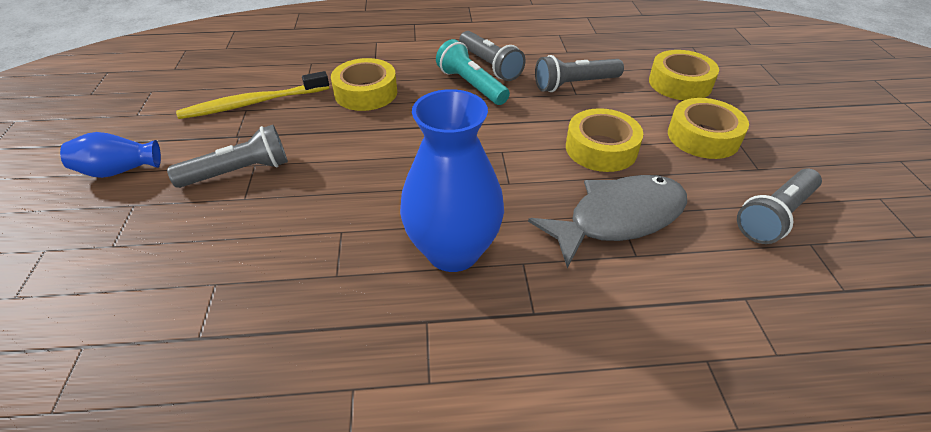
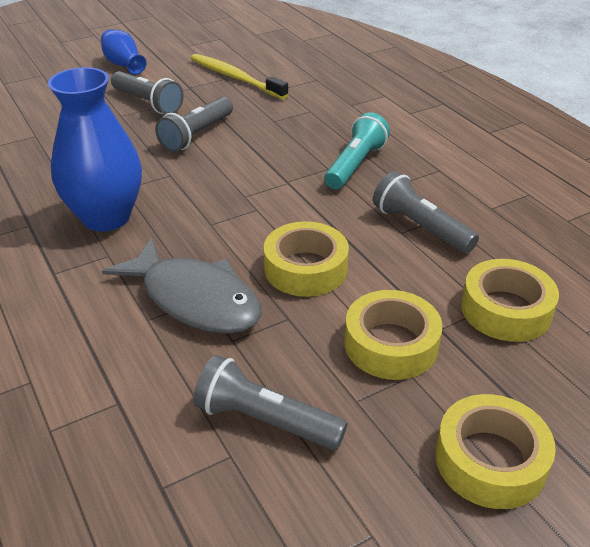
camera: 65 degrees right, 5 degrees down
yellow tape [331,58,397,111] -> yellow tape moved to [435,394,556,509]
grey flashlight [459,31,526,81] -> grey flashlight moved to [155,97,233,152]

